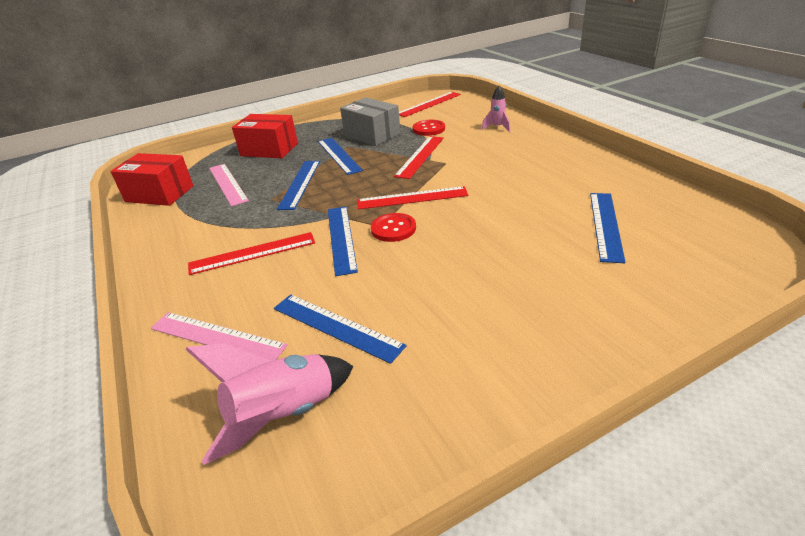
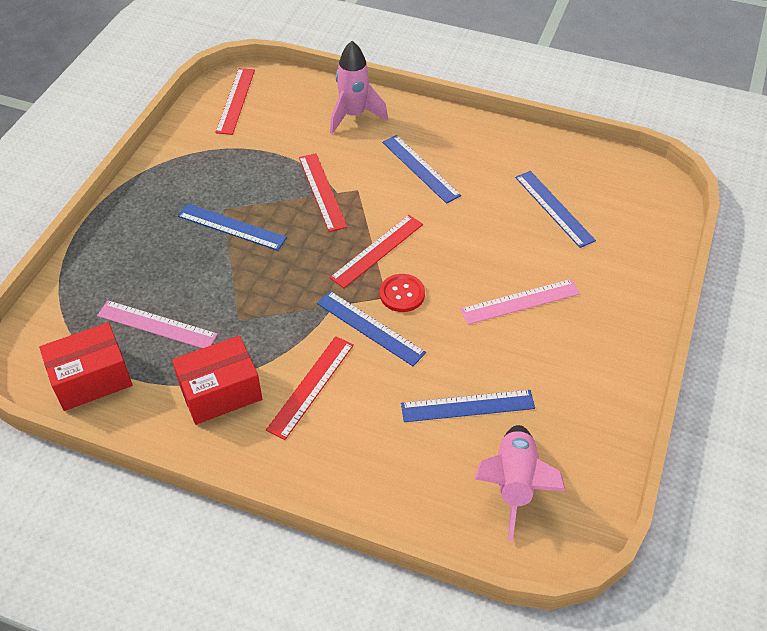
camera: 45 degrees left, 15 degrees up
pink ruler [150,312,288,361] -> pink ruler moved to [460,279,580,325]
red box [232,114,298,158] -> red box moved to [172,336,262,425]
blue ruler [277,161,320,210] -> blue ruler moved to [382,135,461,204]
grey box [340,97,401,146] -> none
red button [413,120,445,136] -> none
pink rocket [482,86,510,132] -> pink rocket [330,41,388,134], size x1.82

